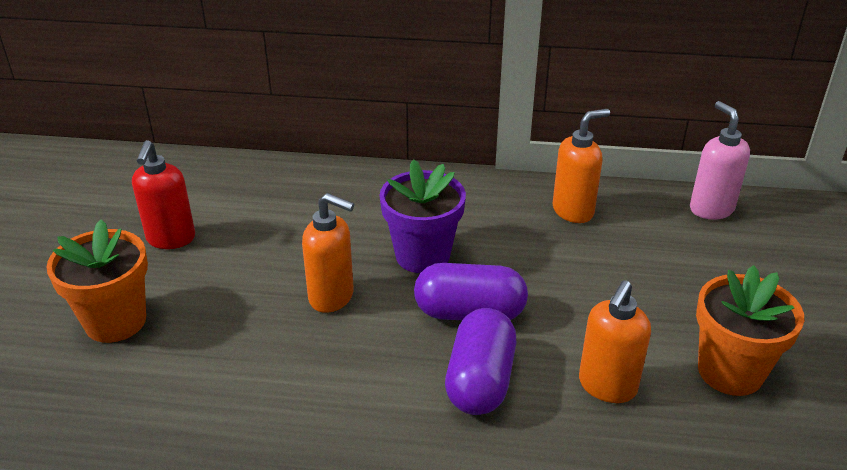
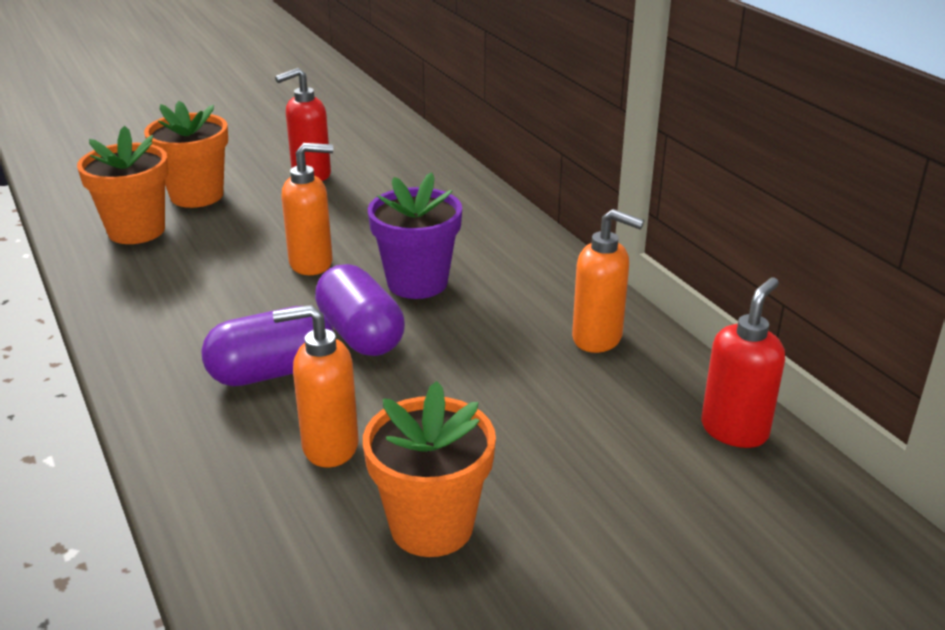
camera: 55 degrees right, 5 degrees down
orange soap dispenser [302,193,354,313] -> orange soap dispenser turned 90 degrees counterclockwise [281,143,333,275]
pink soap dispenser [690,101,750,220] -> red soap dispenser [701,278,785,448]
none -> orange flower pot [77,126,168,244]

